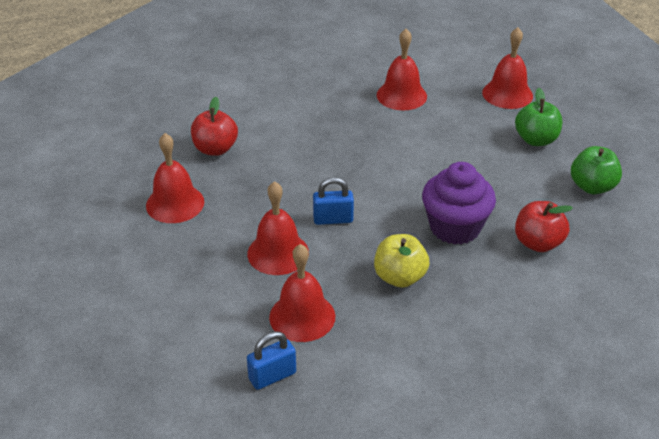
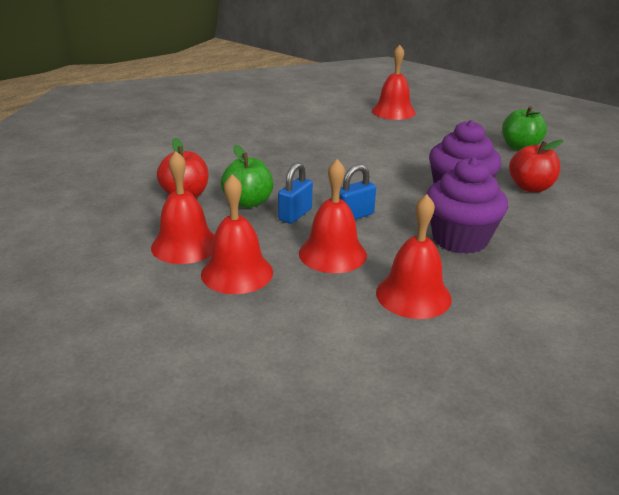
camera: 30 degrees left, 10 degrees down
blue padlock [247,331,296,390] -> blue padlock moved to [278,162,313,224]
yellow apple [374,234,430,288] -> purple cupcake [427,157,508,254]
red bell [377,29,427,110] -> red bell moved to [201,174,273,294]
green apple [515,88,562,146] -> green apple moved to [221,145,273,208]

